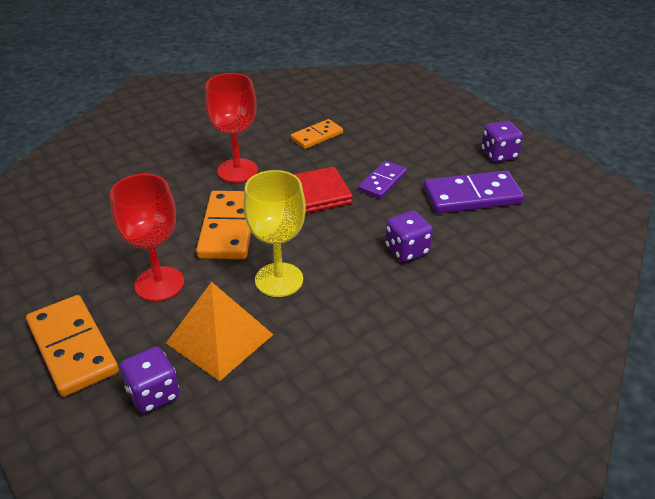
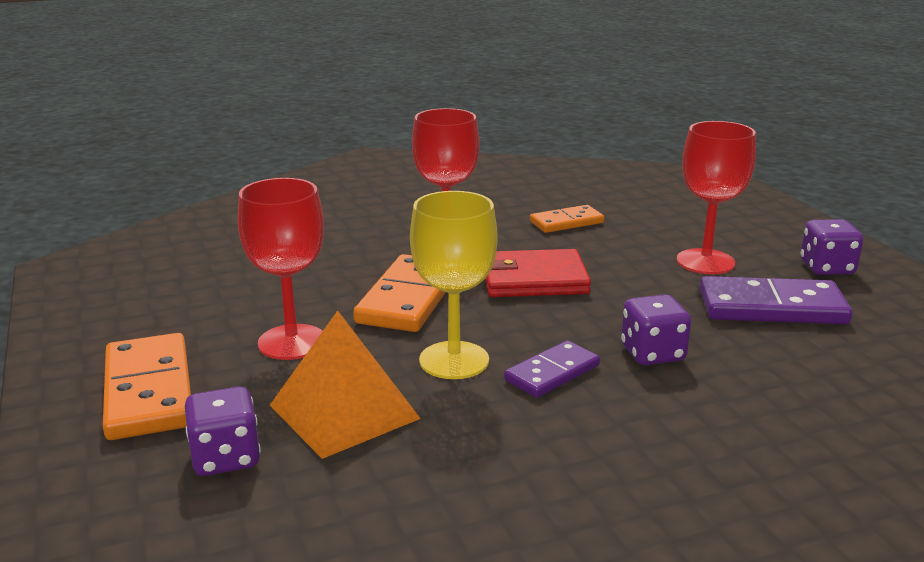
camera: 15 degrees right, 15 degrees down
purple domino [358,161,407,199] -> purple domino moved to [504,340,600,398]
none -> red goblet [677,121,756,274]

